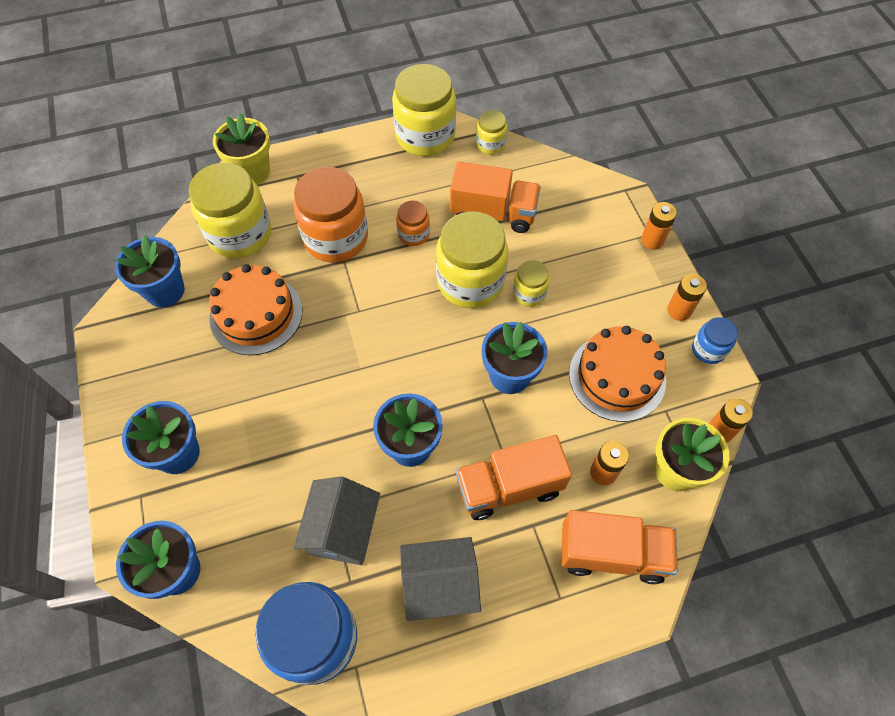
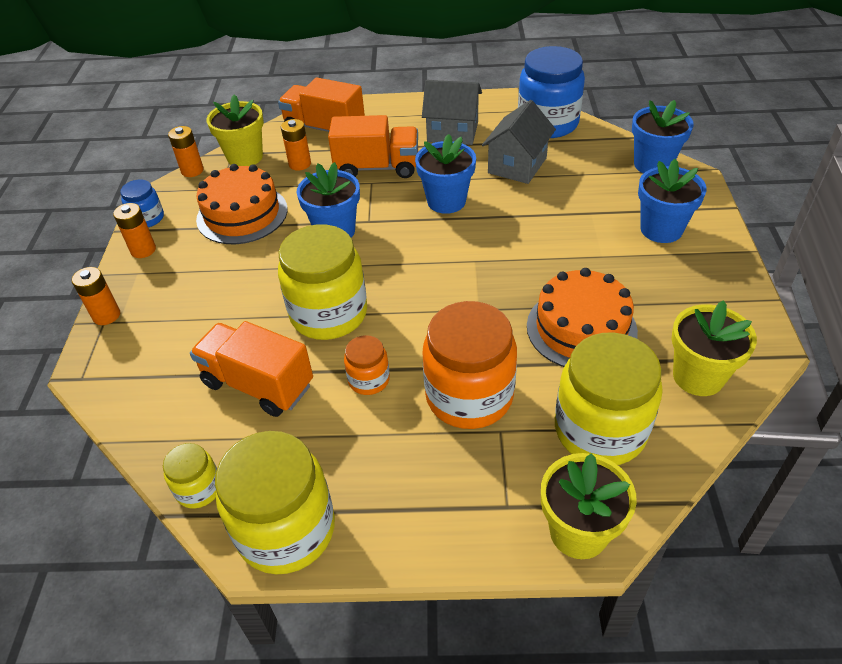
camera: 160 degrees left, 15 degrees down
blue flower pot [115,235,185,307] -> yellow flower pot [672,300,757,396]
yellow jar [513,260,549,307] -> none

